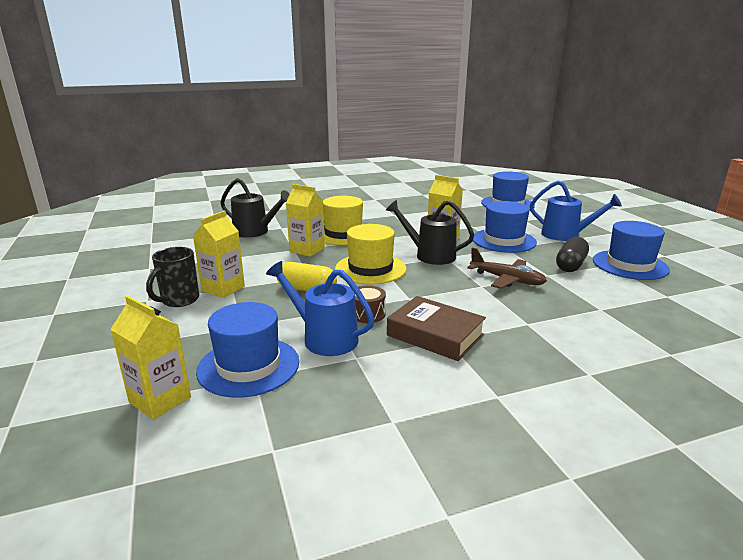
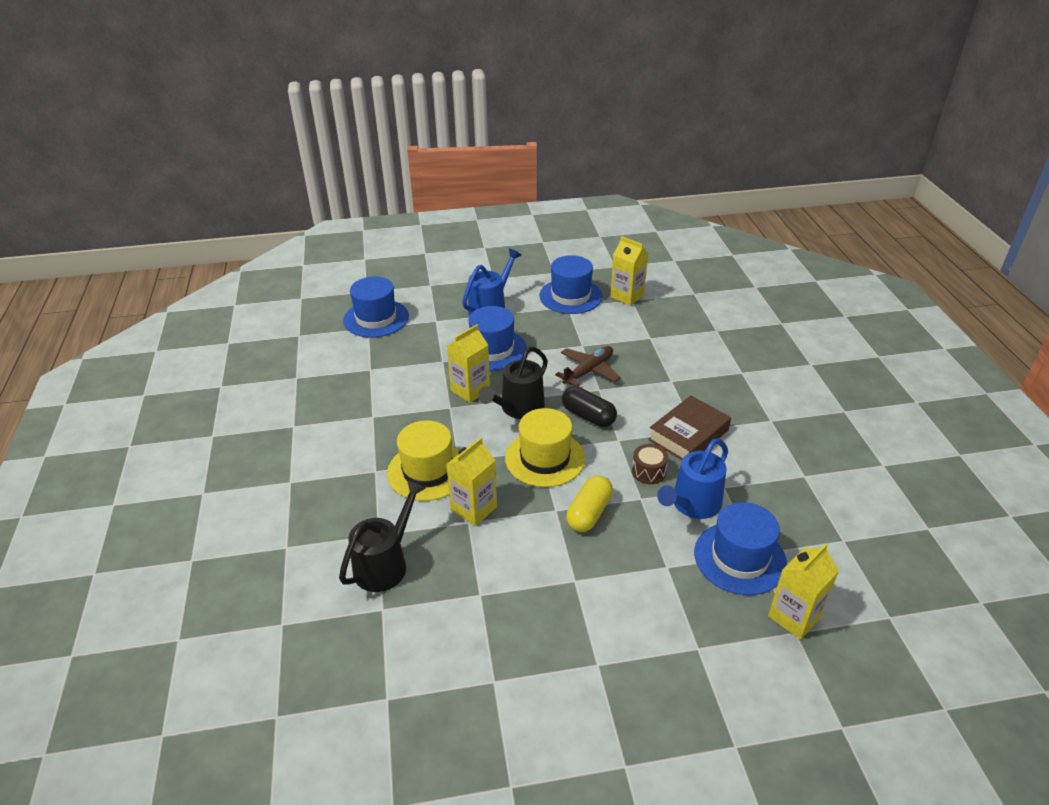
camera: 80 degrees left, 15 degrees up
black mug [146,247,199,307] -> none
yellow carton [193,211,245,298] -> yellow carton moved to [610,236,648,306]
black capsule [556,237,589,272] -> black capsule moved to [562,386,617,427]

